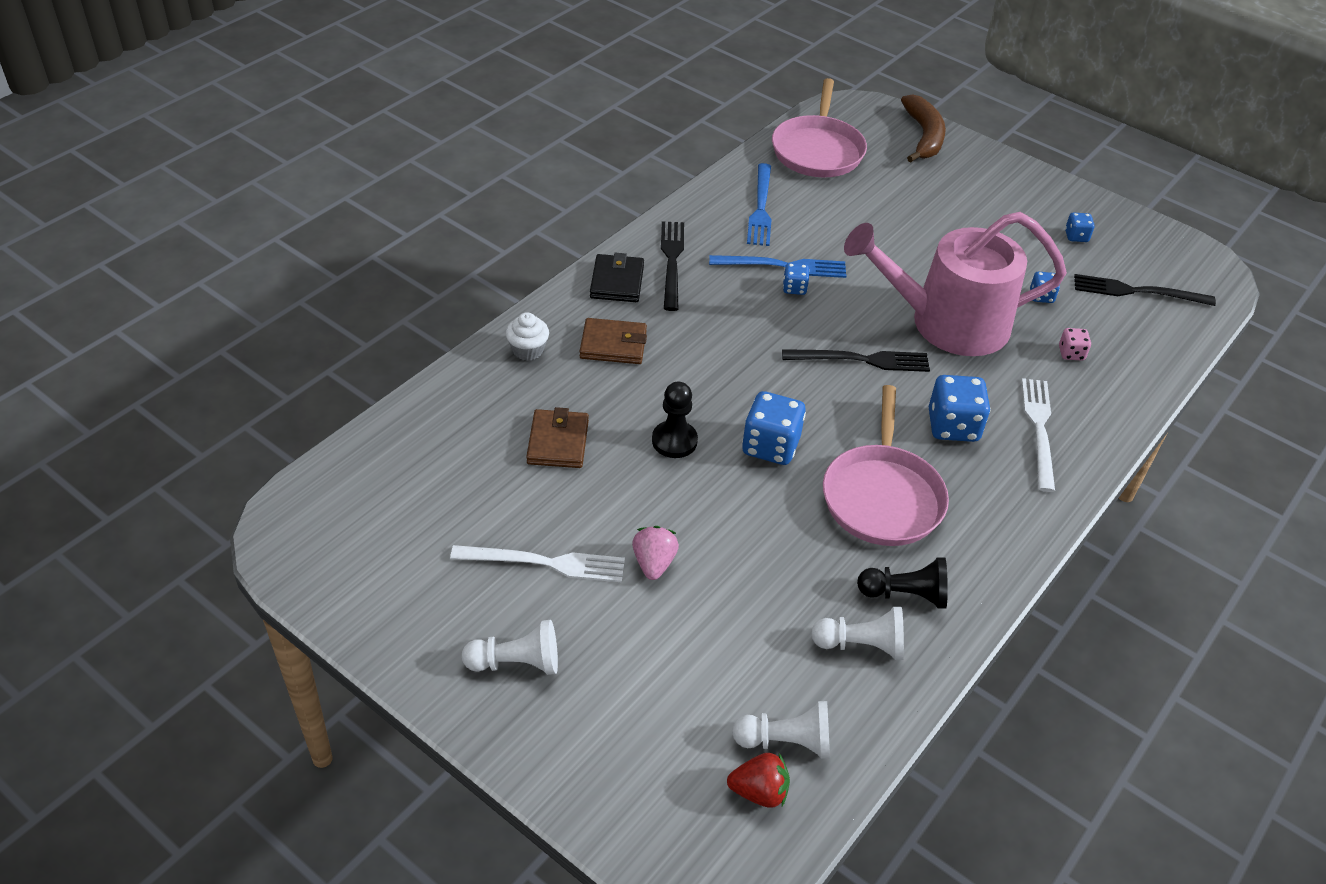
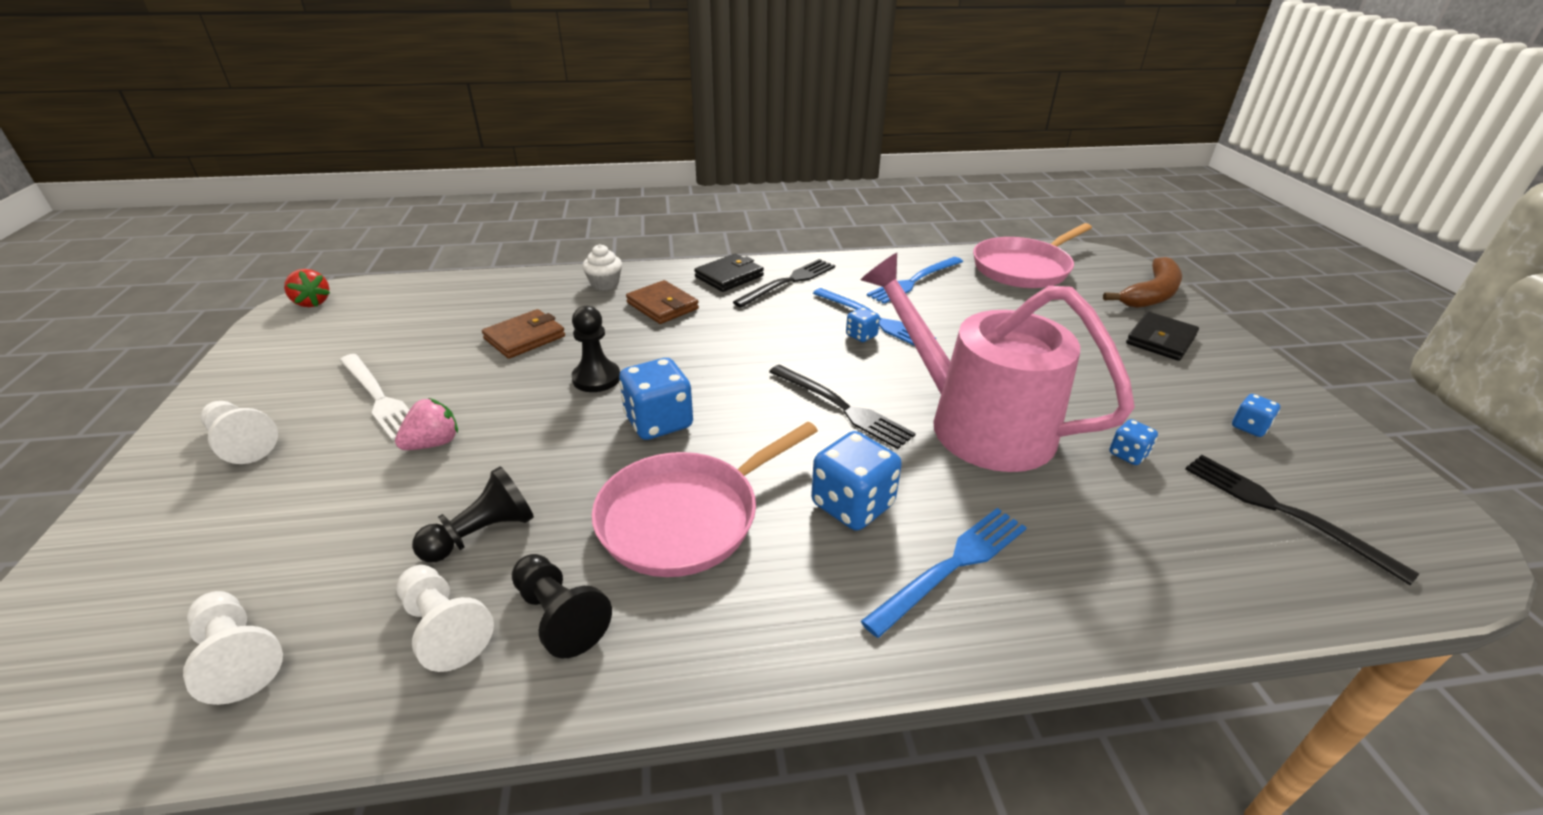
camera: 45 degrees right, 10 degrees down
red strawberry [727,753,790,808] -> red strawberry moved to [284,269,330,307]
white fork [1022,378,1055,492] -> blue fork [861,508,1027,638]
pink dice [1059,328,1091,361] -> none
none -> black pawn [412,466,534,562]
none -> black wallet [1126,312,1199,361]

